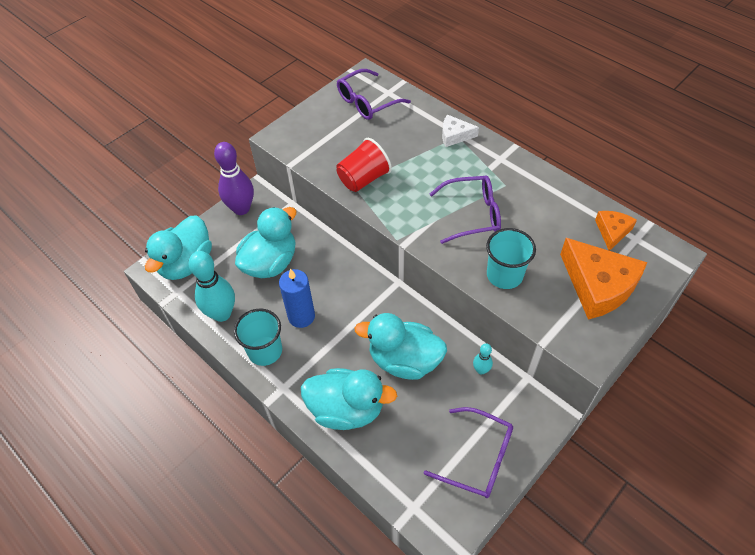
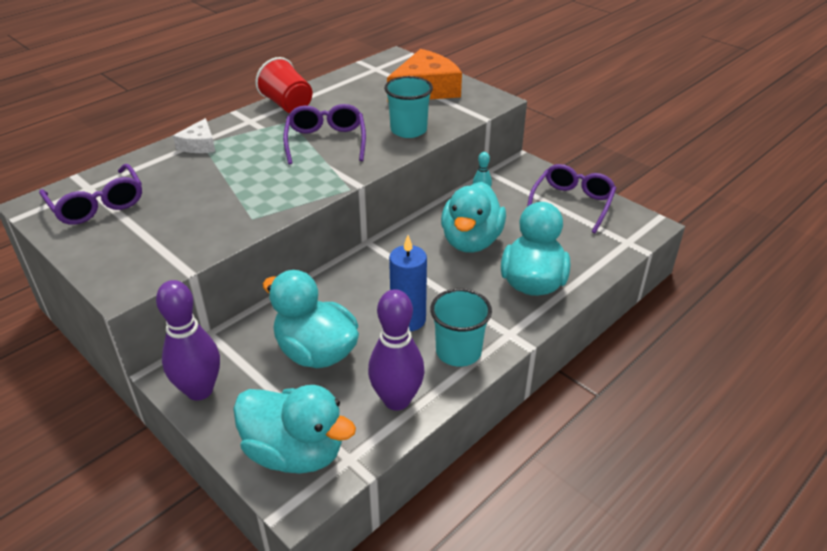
camera: 90 degrees left, 15 degrees down
turquoise bowling pin [188,251,235,322] -> purple bowling pin [368,289,425,411]
red cup [336,138,392,192] -> red cup moved to [255,57,312,113]
orange cheese [595,211,637,251] -> none

